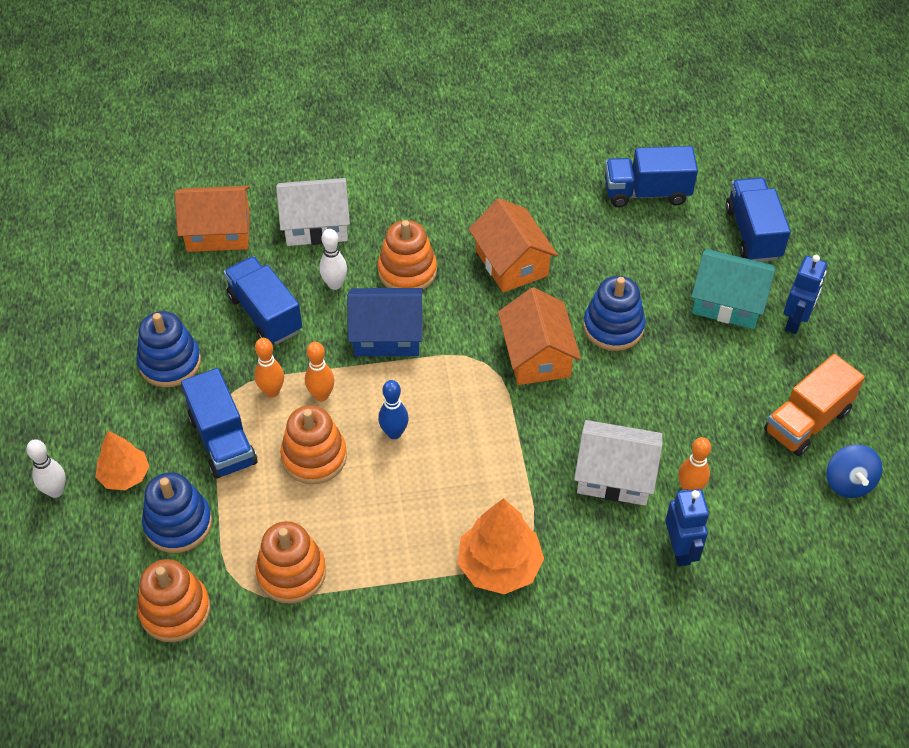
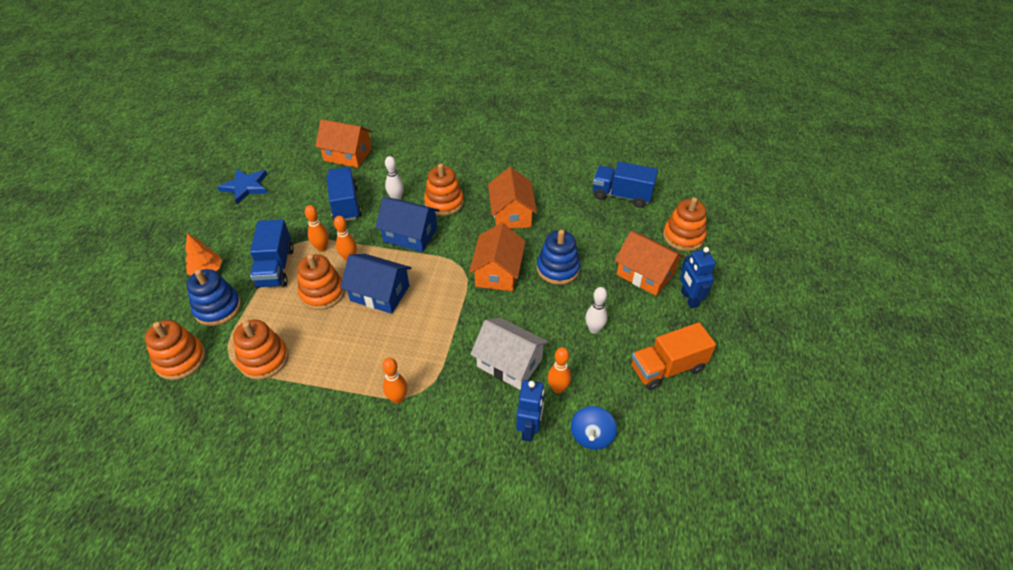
camera: 20 degrees right, 5 degrees down
white bowling pin [26,439,66,498] -> white bowling pin moved to [585,287,608,334]
blue stacking toy [136,311,201,387] -> none
white house [276,178,350,246] -> none
blue bowling pin [378,380,409,439] -> blue house [340,254,411,314]
orange tree [458,498,544,594] -> orange bowling pin [382,358,407,404]
turquoise house [691,249,775,329] -> orange house [615,231,684,296]
blue truck [726,177,791,262] -> orange stacking toy [663,197,707,251]
blue robot [784,255,827,334] -> blue robot turned 120 degrees clockwise [680,247,716,308]
blue spinning top [826,445,882,498] -> blue spinning top moved to [571,406,617,450]
none -> blue star [217,169,268,204]

